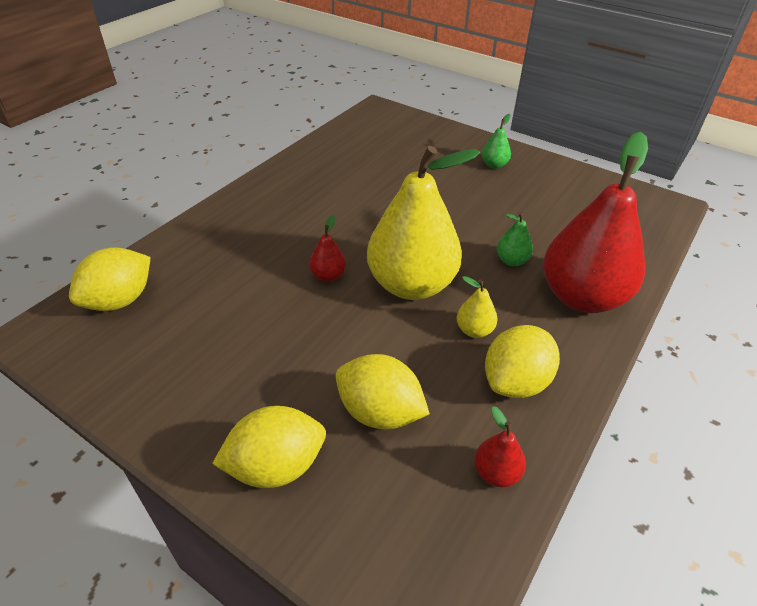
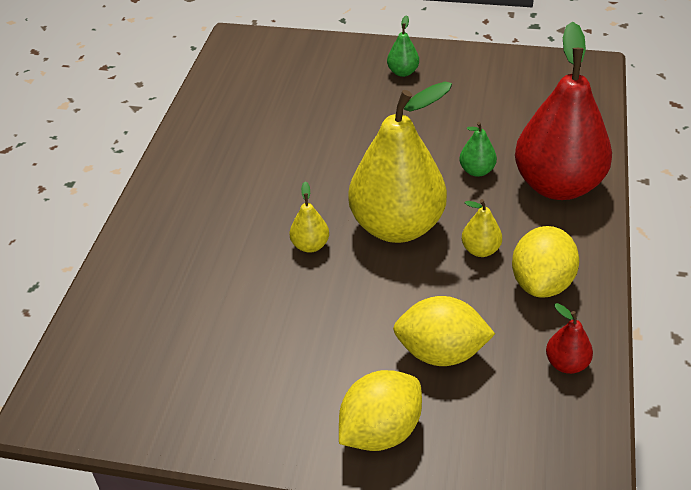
camera: 20 degrees left, 0 degrees up
yellow lemon [69,247,151,311] -> none
red pear [309,215,346,282] -> yellow pear [290,181,329,253]

